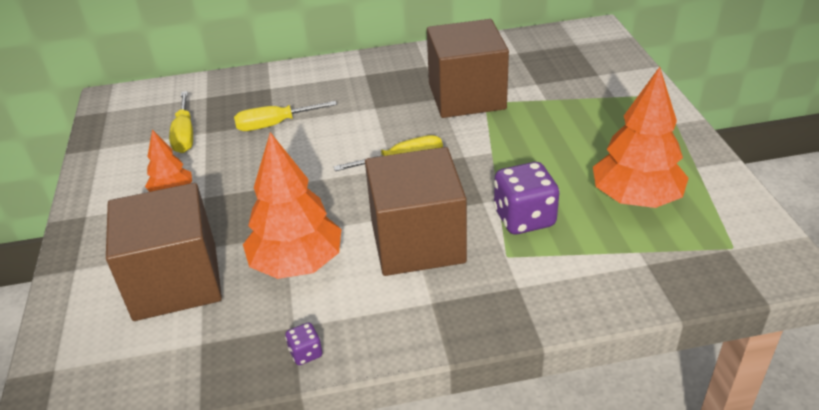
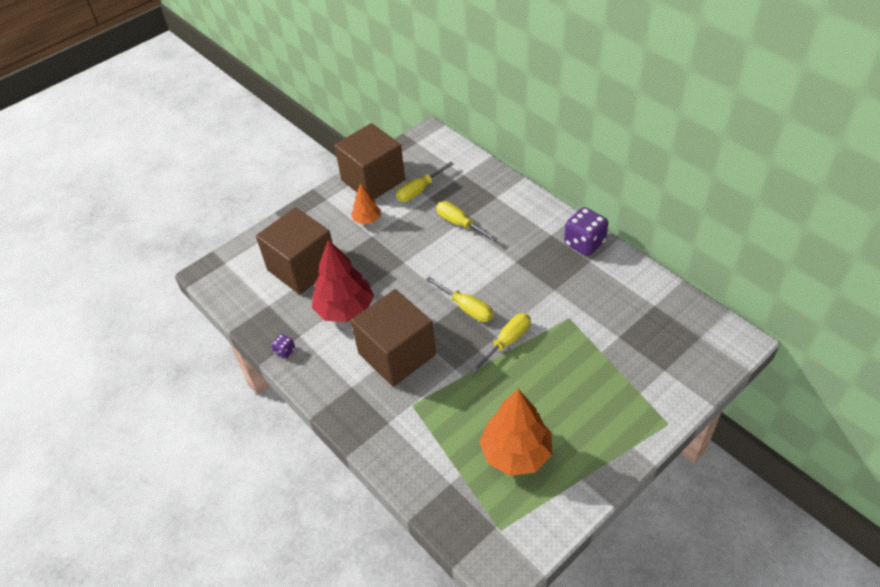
camera: 60 degrees right, 10 degrees up
orange tree [243,132,341,279] -> red tree [312,239,374,322]
brown cube [427,19,509,118] -> brown cube moved to [334,123,405,200]
purple dice [494,162,559,234] -> purple dice moved to [564,207,608,256]
none -> yellow screwdriver [471,313,531,372]

